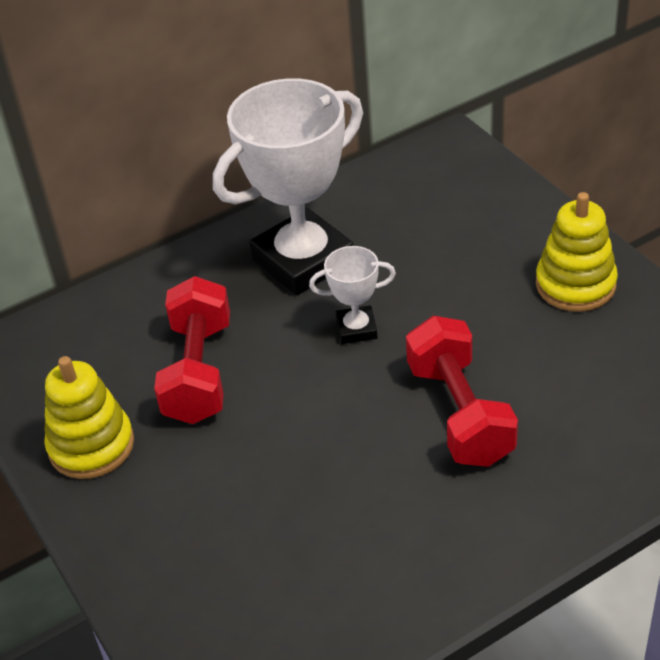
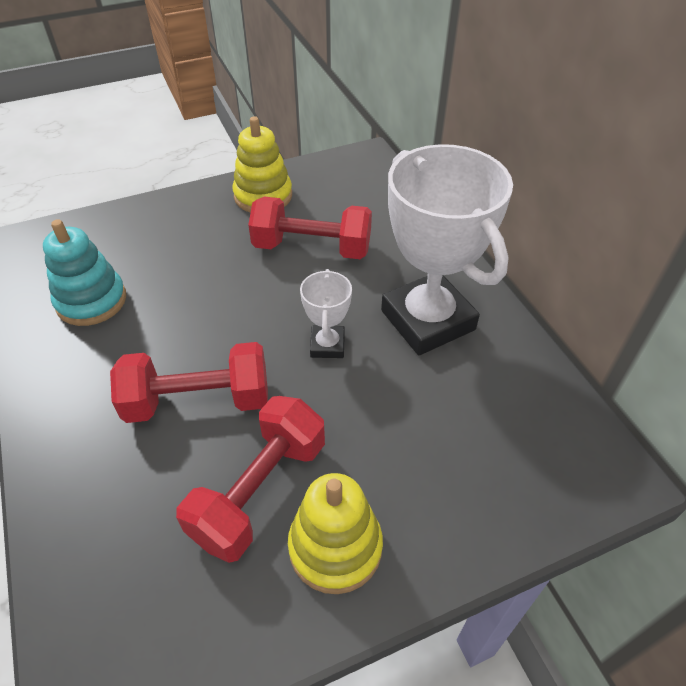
camera: 95 degrees right, 5 degrees up
none -> turquoise stacking toy [43,219,126,326]
none -> red dumbbell [176,396,325,563]

